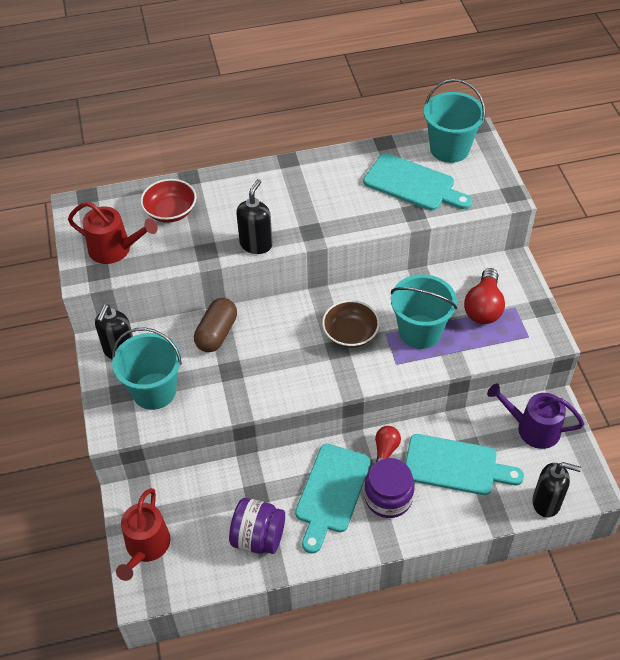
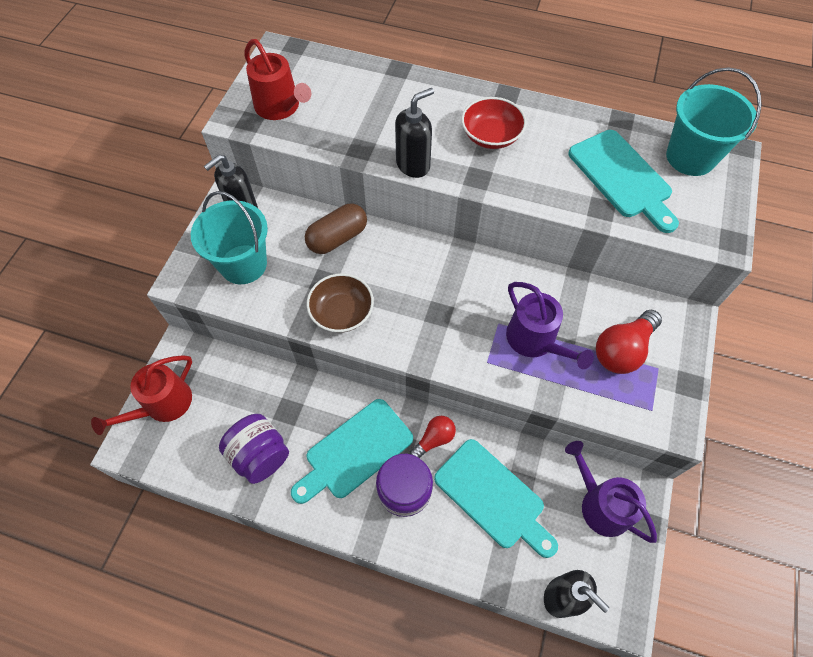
camera: 30 degrees right, 10 degrees up
red bowl [140,179,197,223] -> red bowl moved to [461,97,527,149]
brown bowl [322,300,380,348] -> brown bowl moved to [307,273,374,333]
turquoise bucket [391,274,457,349] -> purple watering can [506,282,594,369]

